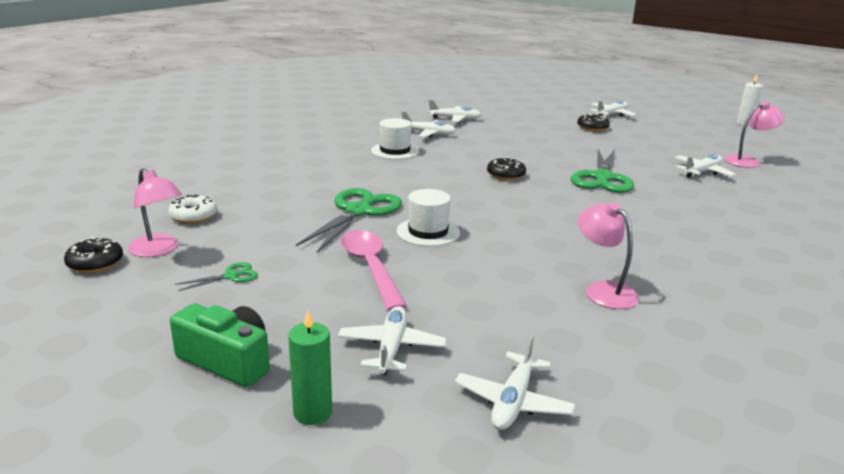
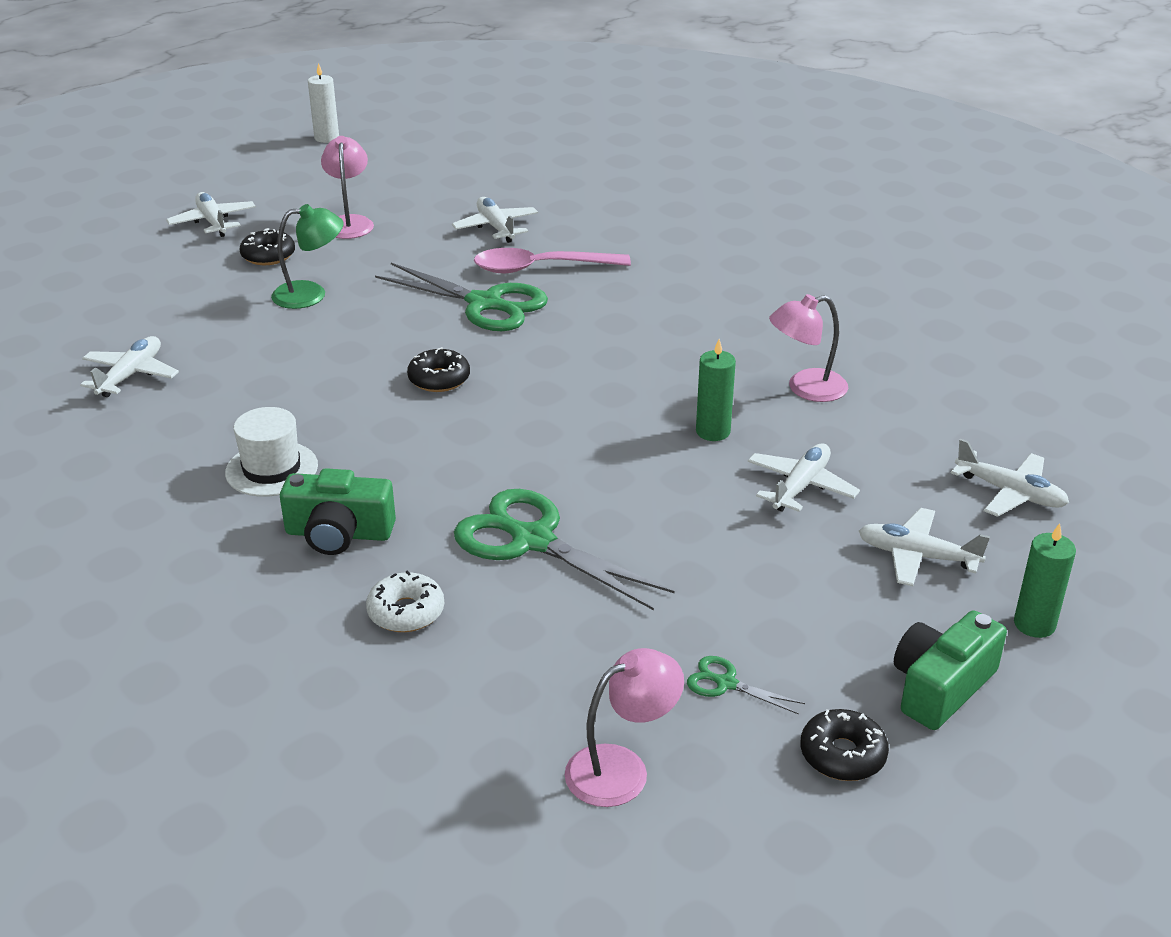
camera: 75 degrees left, 10 degrees up
black donut [64,237,123,273] -> black donut moved to [801,709,889,781]
white donut [168,195,217,224] -> white donut moved to [366,570,444,632]
green scissors [175,262,258,291] -> green scissors turned 45 degrees counterclockwise [687,656,805,715]
pink spoon [341,230,407,311] -> pink spoon moved to [474,248,631,273]
white hat [396,189,460,246] -> none
white plane [402,111,456,138] -> white plane moved to [748,443,860,512]
pink lamp [724,101,785,168] -> pink lamp moved to [321,136,374,239]
none -> green lamp [271,204,344,309]
none -> green camera [280,468,396,555]
none -> green candle [696,339,736,441]

